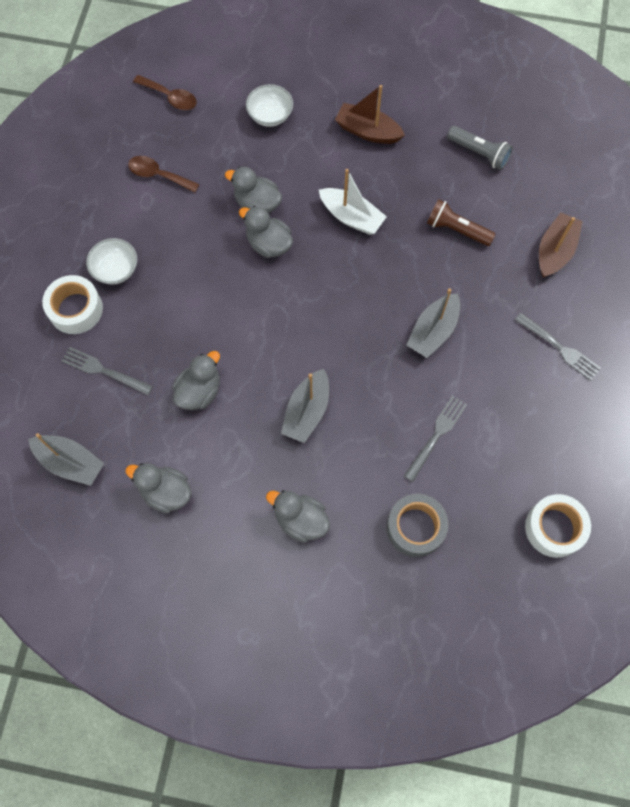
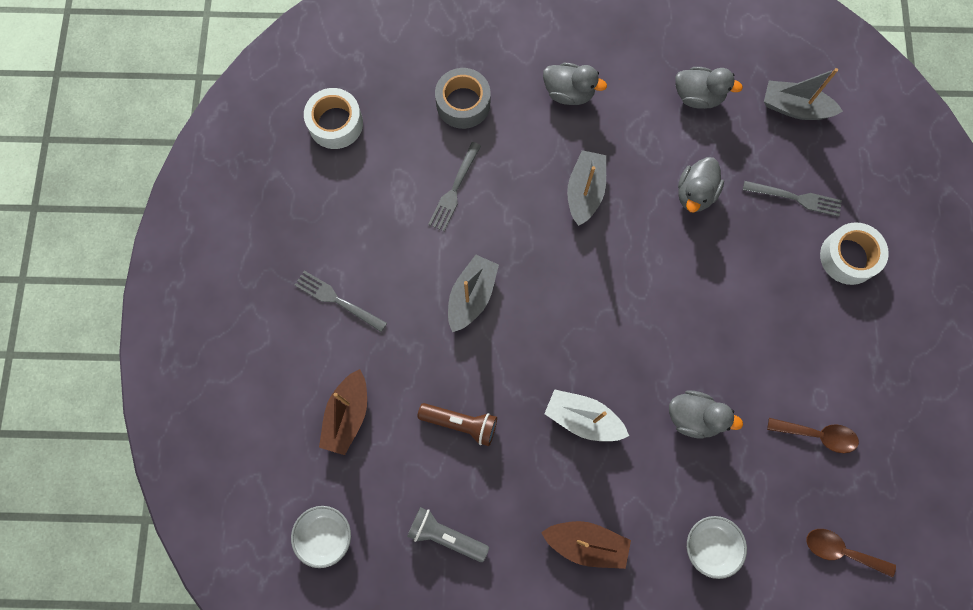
camera: 170 degrees right, 5 degrees up
white bowl [86,238,137,285] -> white bowl moved to [291,506,351,568]
grey duck [239,206,293,258] -> none

